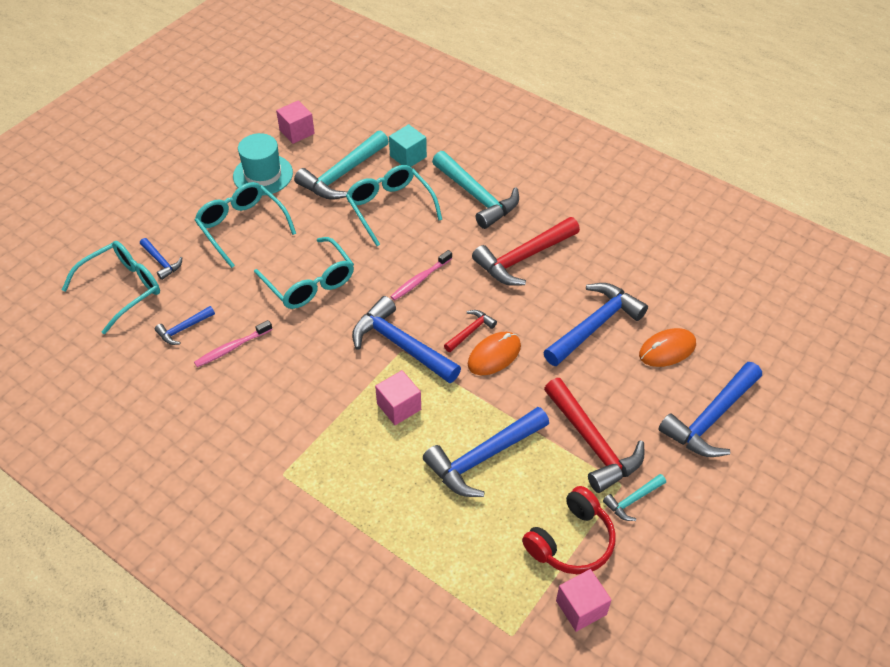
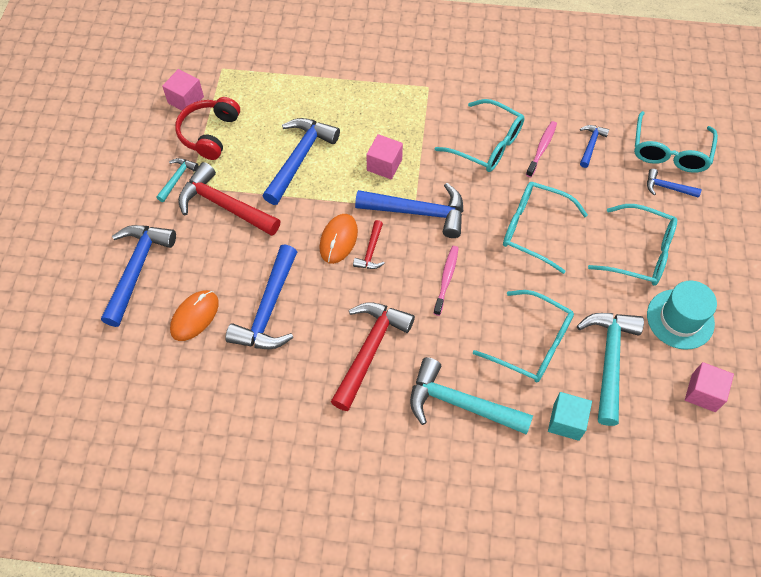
camera: 150 degrees right, 10 degrees up
none -> turquoise glasses [435,99,524,172]

